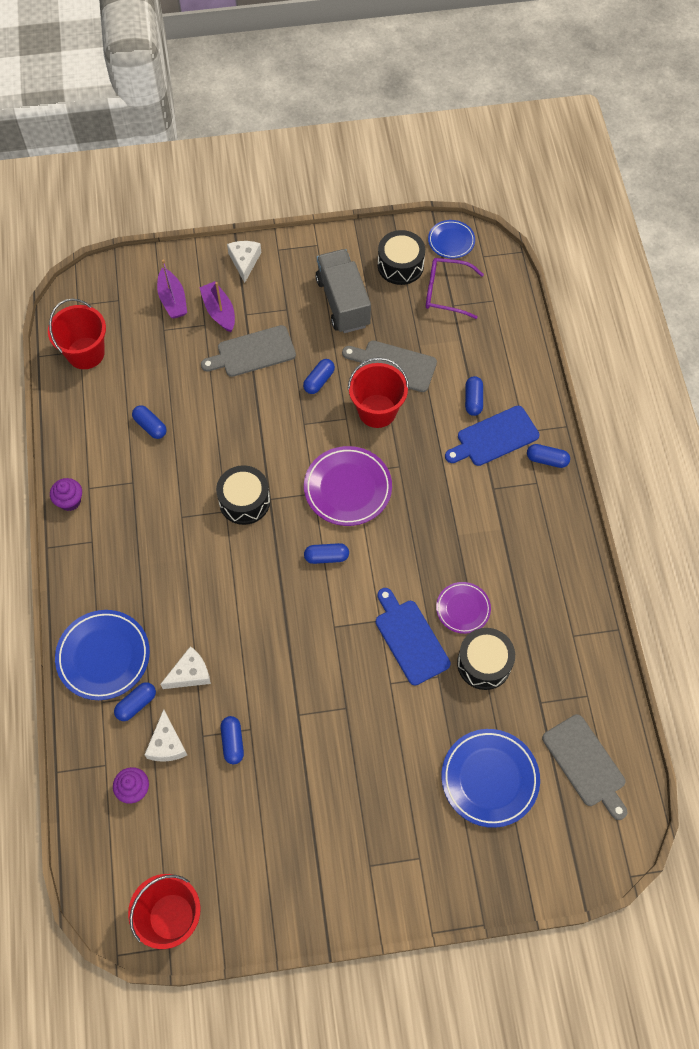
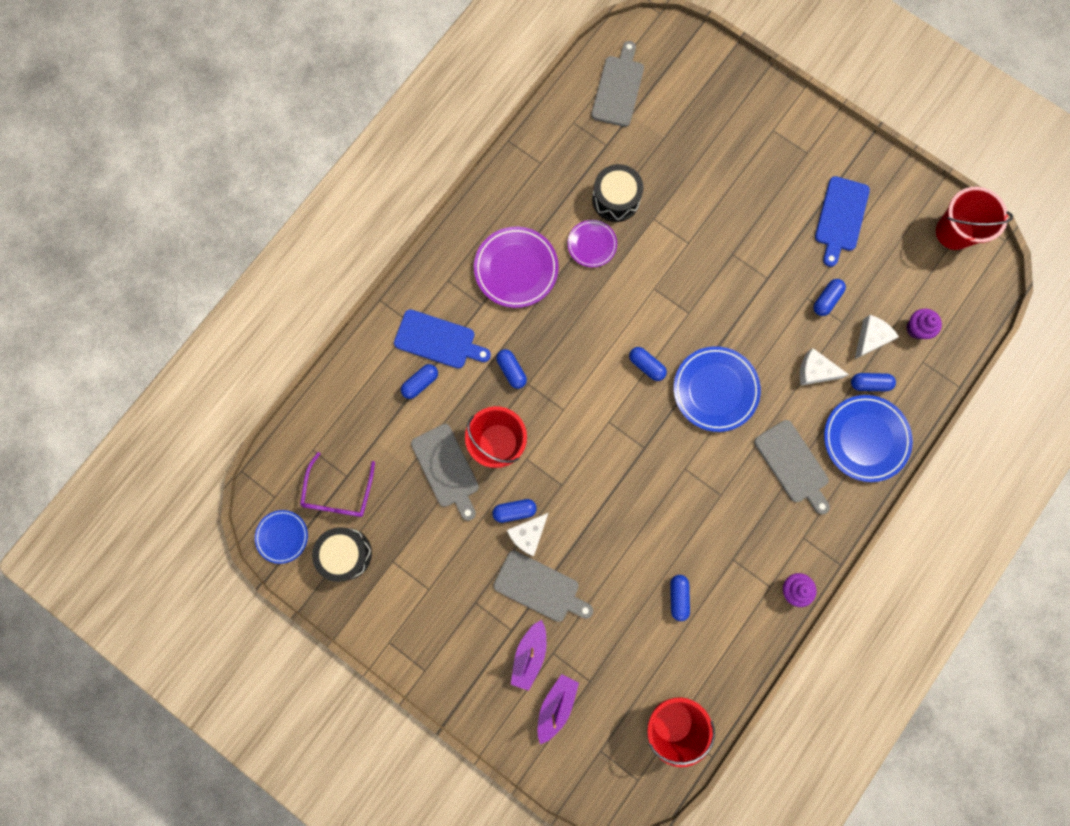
camera: 135 degrees left, 15 degrees up
black drum [216,465,270,525] -> none
white cheese [227,241,261,283] -> white cheese moved to [507,513,548,556]
purple plate [304,446,392,526] -> purple plate moved to [474,227,559,308]
grey truck [315,249,371,333] -> none
blue cutting board [376,588,451,686] -> blue cutting board moved to [815,176,870,267]
purple glasses [426,258,484,319] -> purple glasses turned 45 degrees clockwise [300,452,375,517]
blue plate [441,729,540,828] -> blue plate moved to [674,346,761,432]
blue capsule [527,444,570,468] -> blue capsule moved to [496,349,527,389]
none -> grey cutting board [754,420,830,514]

